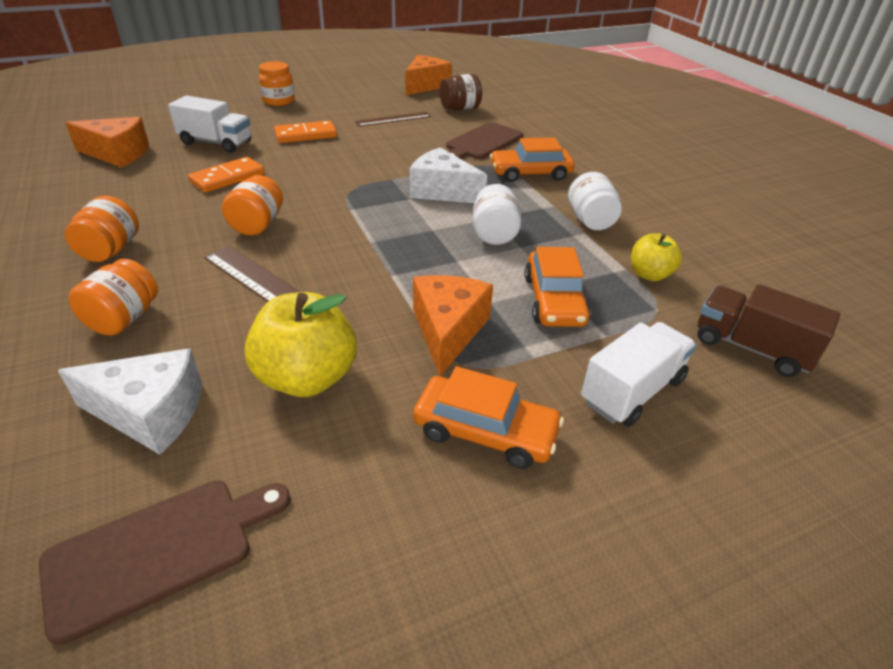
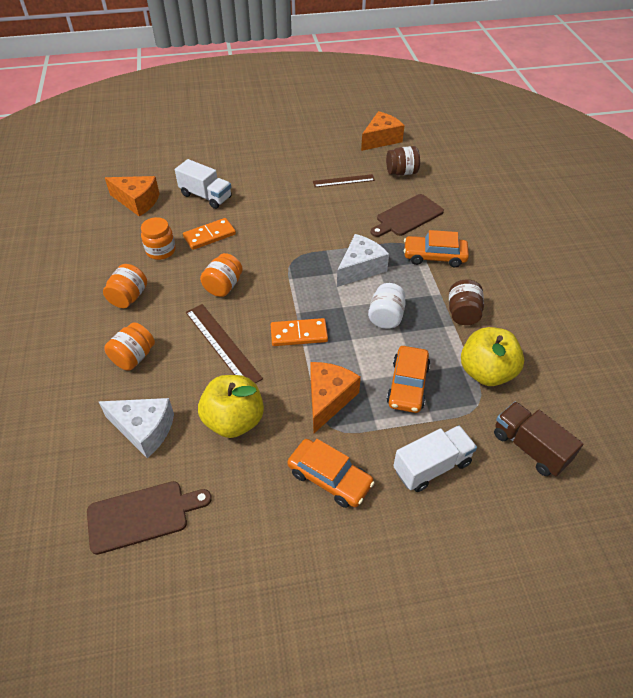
camera: 15 degrees right, 10 degrees up
orange jar [259,61,295,106] -> orange jar moved to [141,217,176,260]
orange domino [274,120,337,143] -> orange domino moved to [270,318,328,346]
white cheese [410,147,487,203] -> white cheese turned 90 degrees clockwise [337,234,389,287]
white jar [568,172,622,230] -> brown jar [449,279,484,325]
yellow apple [631,234,682,281] -> yellow apple [461,327,524,386], size x1.71

